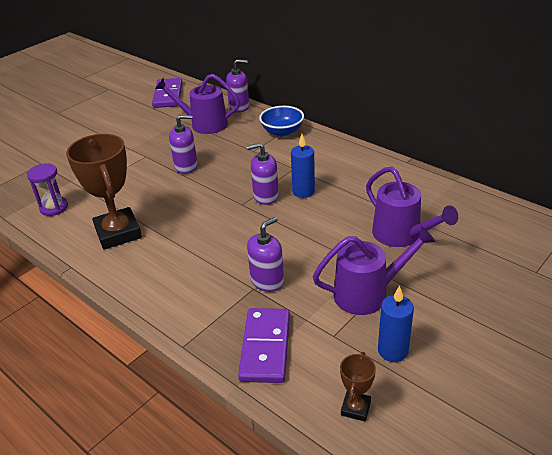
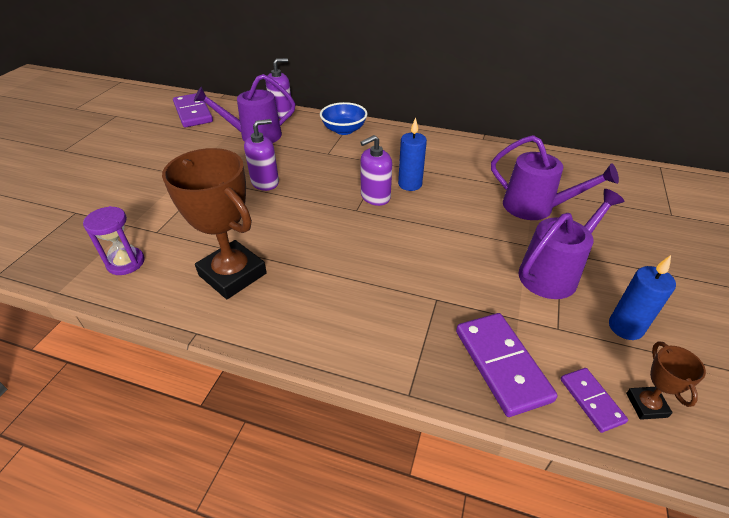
camera: 25 degrees left, 5 degrees up
purple soap dispenser [247,217,284,292] -> none
none -> purple domino [561,368,628,433]

